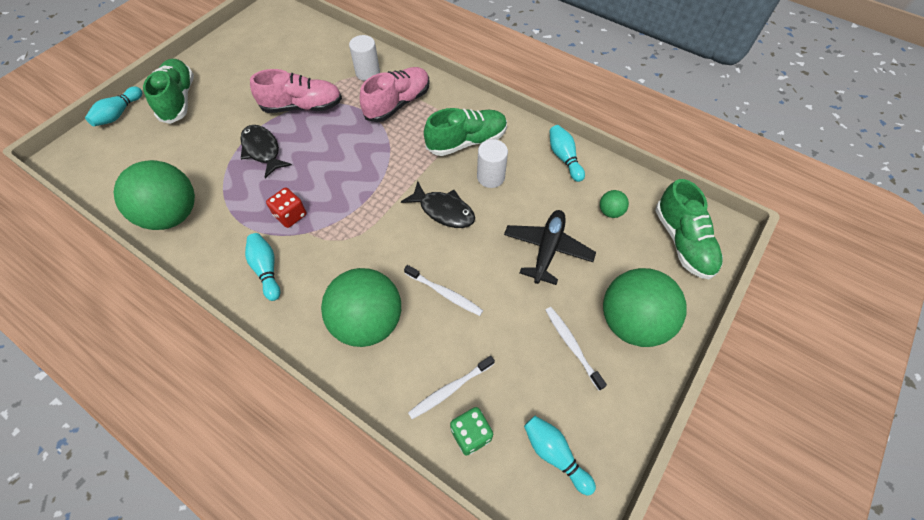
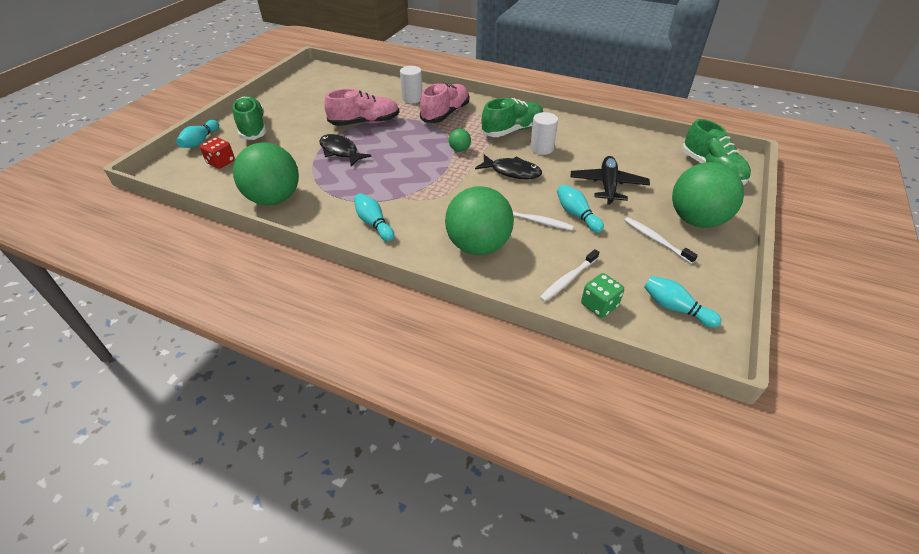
camera: 10 degrees left, 15 degrees down
red dice [266,187,307,228] -> red dice moved to [200,137,235,169]
turquoise bowling pin [549,125,585,182] -> turquoise bowling pin moved to [557,185,604,233]
green ball [600,190,629,218] -> green ball moved to [449,129,471,152]

